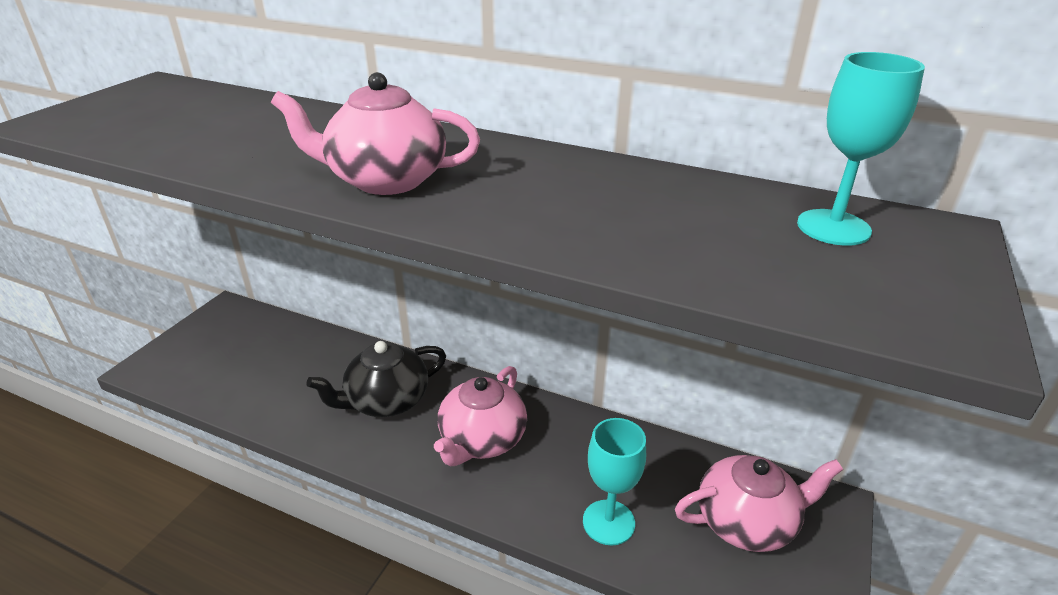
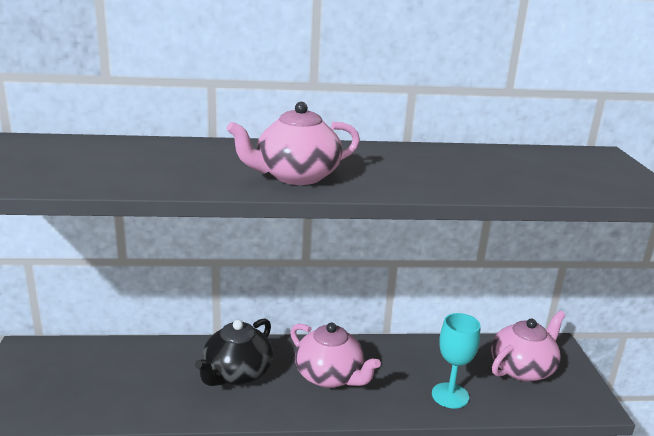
camera: 30 degrees left, 10 degrees down
pink teapot [434,366,528,466] -> pink teapot turned 45 degrees counterclockwise [290,323,381,388]
turquoise goblet [797,52,925,246] -> none

